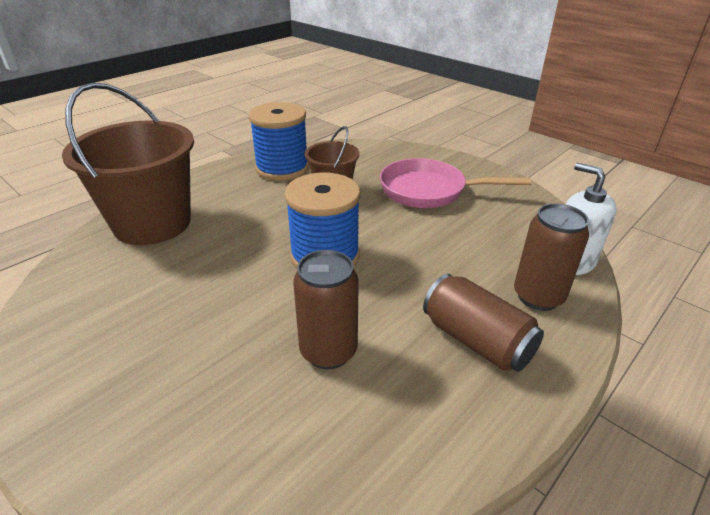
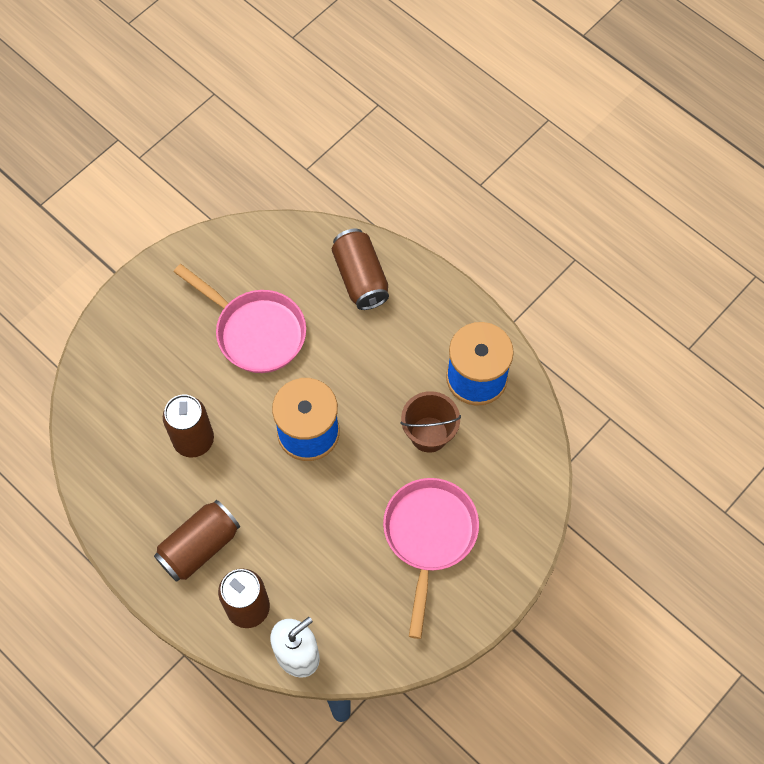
camera: 90 degrees right, 30 degrees up
brown bucket [62,83,194,245] -> brown can [332,228,389,310]
none -> pink pan [174,264,306,373]

